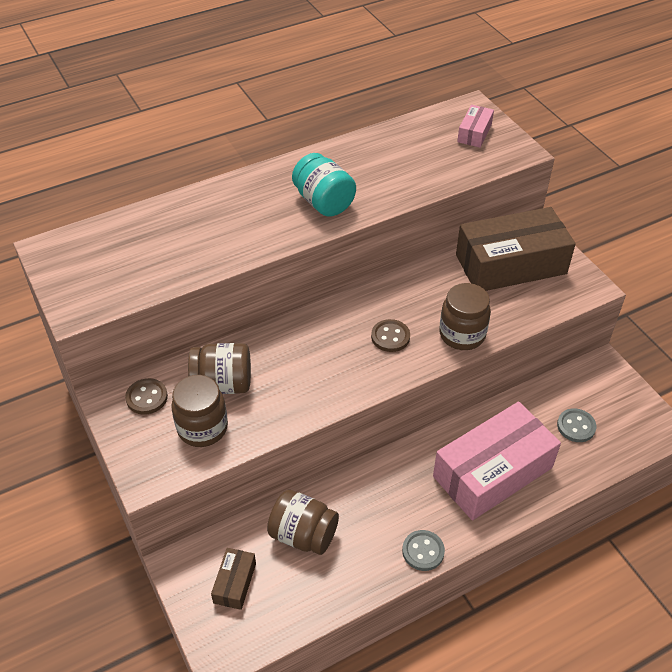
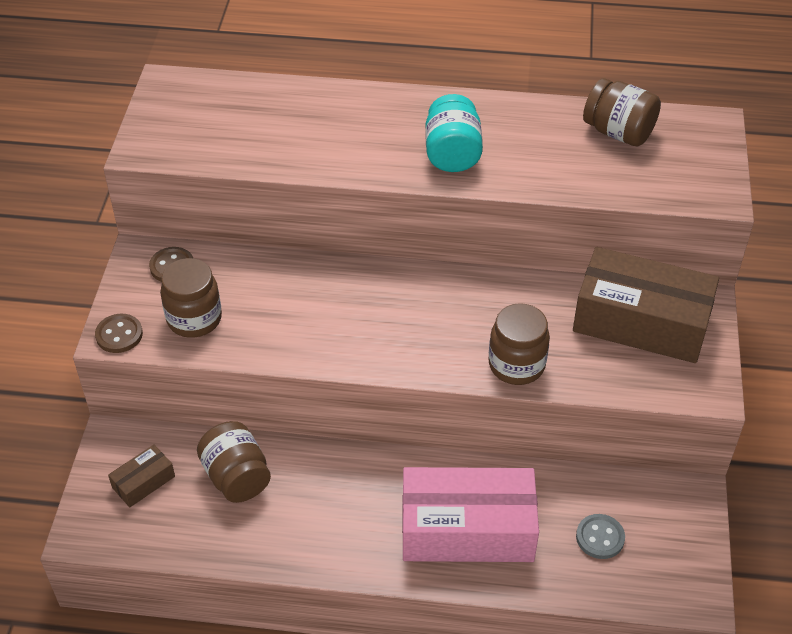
camera: 35 degrees right, 0 degrees up
brown jar [188,343,251,394] -> brown jar moved to [583,78,661,146]
brown button [371,319,410,352] -> brown button moved to [95,314,143,353]
grey button [402,530,445,571] -> none
pink box [457,105,494,148] -> none

